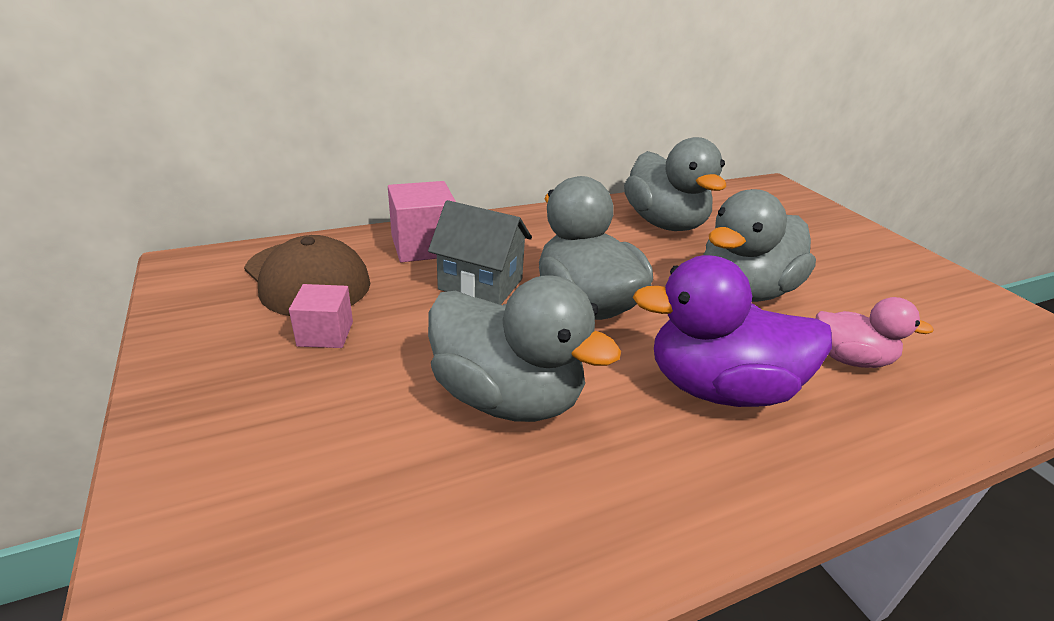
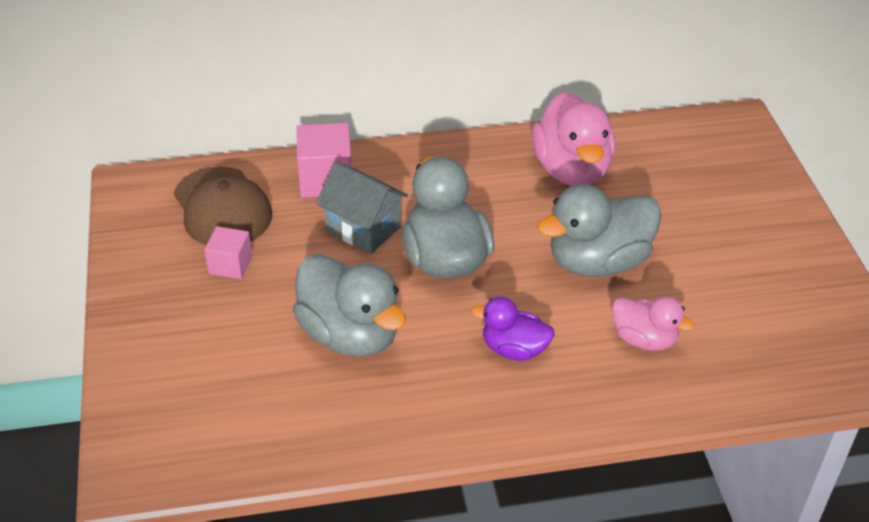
camera: 15 degrees right, 10 degrees up
grey duck [624,137,726,231] -> pink duck [532,92,615,186]
purple duck [633,255,832,407] -> purple duck [471,297,555,361], size x0.58

